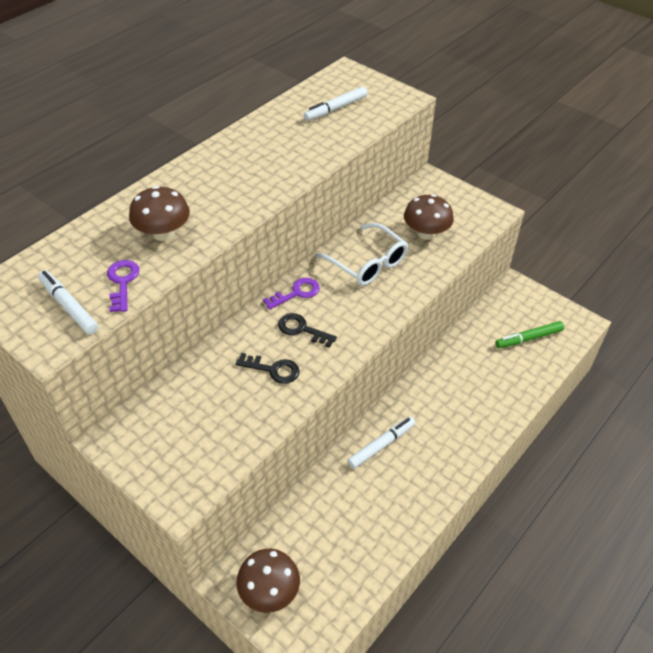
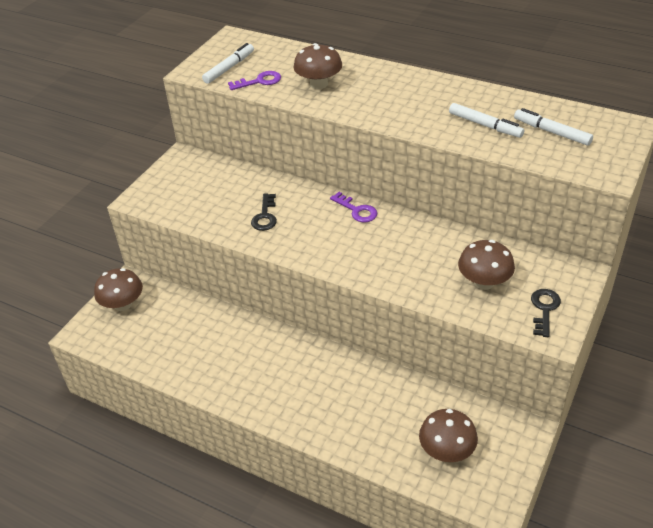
camera: 80 degrees right, 5 degrees down
black key [278,313,337,348] -> black key moved to [531,289,561,337]
white glasses [315,223,408,286] -> none
white marker [347,416,415,469] -> white marker moved to [449,103,524,138]
green marker [495,321,564,348] -> brown mushroom [419,409,478,462]

